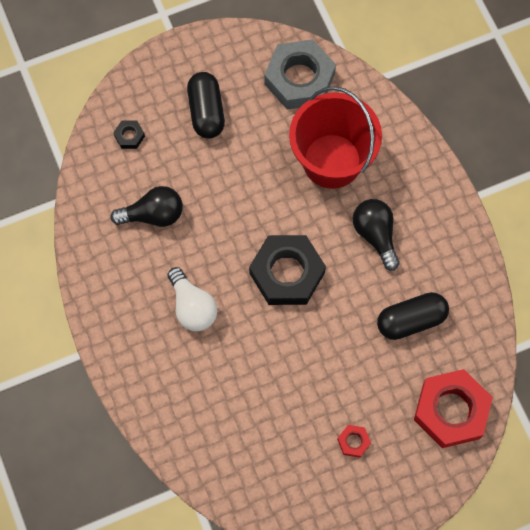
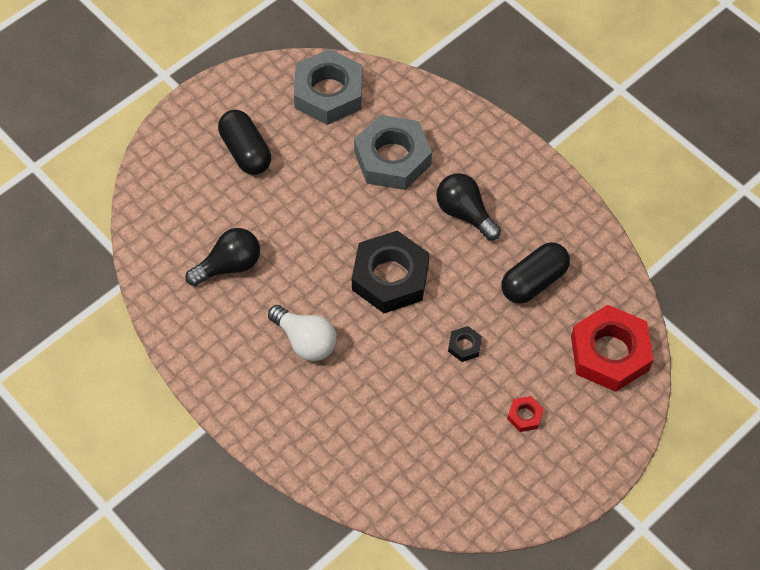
camera: 20 degrees left, 10 degrees down
black nut [113,120,145,149] -> black nut moved to [448,326,482,362]
red bucket [289,86,382,189] -> grey nut [354,115,432,190]

